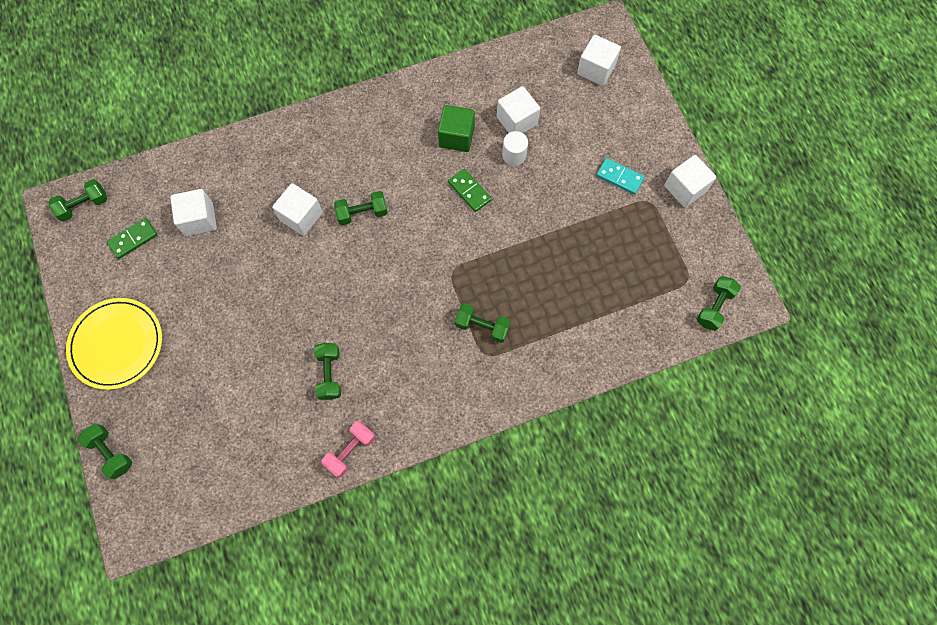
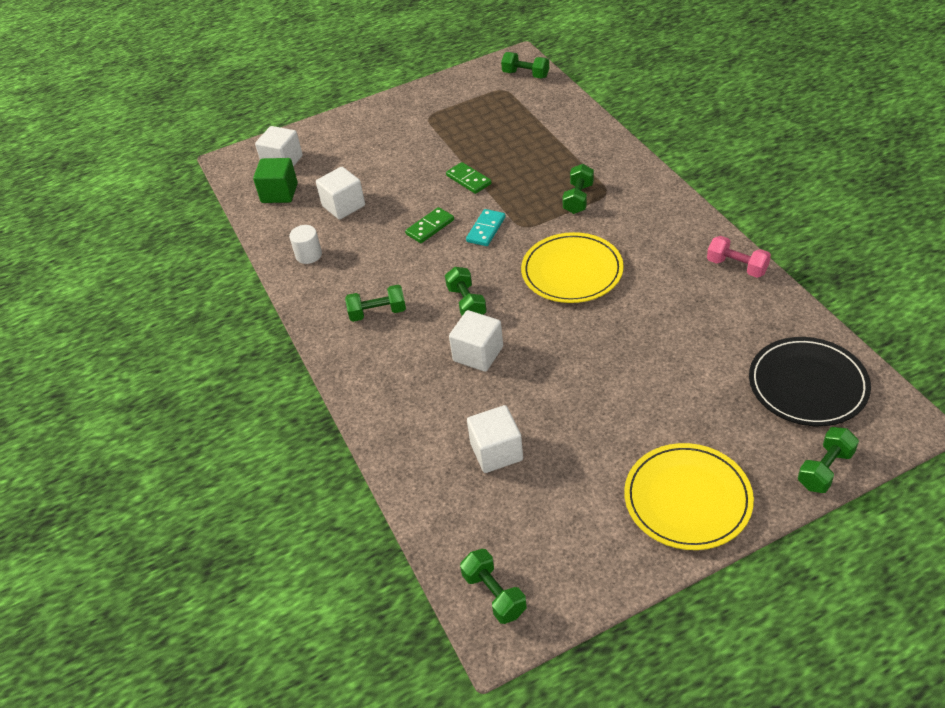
camera: 90 degrees left, 25 degrees down
green domino [107,218,157,259] -> green domino moved to [446,162,491,194]
green dumbbell [314,343,341,400] -> green dumbbell moved to [345,285,406,322]
green cube [438,105,475,152] -> green cube moved to [253,158,298,203]
white cylinder [502,131,528,166] -> white cylinder moved to [289,225,322,264]
turquoise domino [596,158,644,195] -> turquoise domino moved to [466,209,505,246]
white cube [664,155,716,207] -> none
none -> yellow plate [521,232,624,303]
none -> black plate [749,337,871,426]

